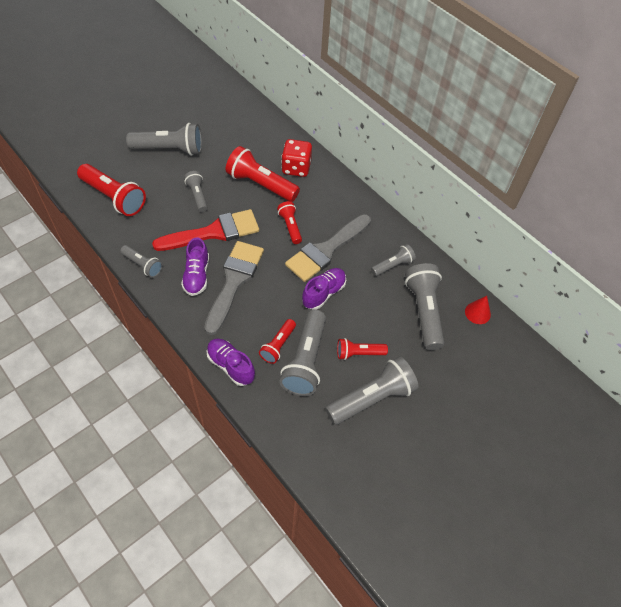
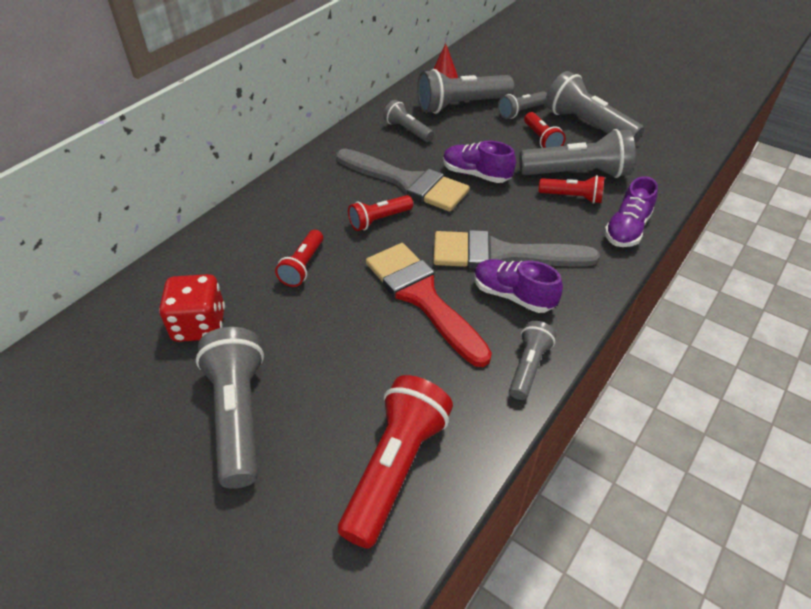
camera: 100 degrees left, 10 degrees down
purple shoe [181,237,209,296] -> purple shoe turned 135 degrees counterclockwise [474,259,563,313]
grey flashlight [184,171,208,212] -> grey flashlight moved to [498,91,547,119]
red flashlight [226,146,300,202] -> red flashlight [275,230,323,287], size x0.56
red dice [281,139,312,177] -> red dice moved to [159,274,225,342]

